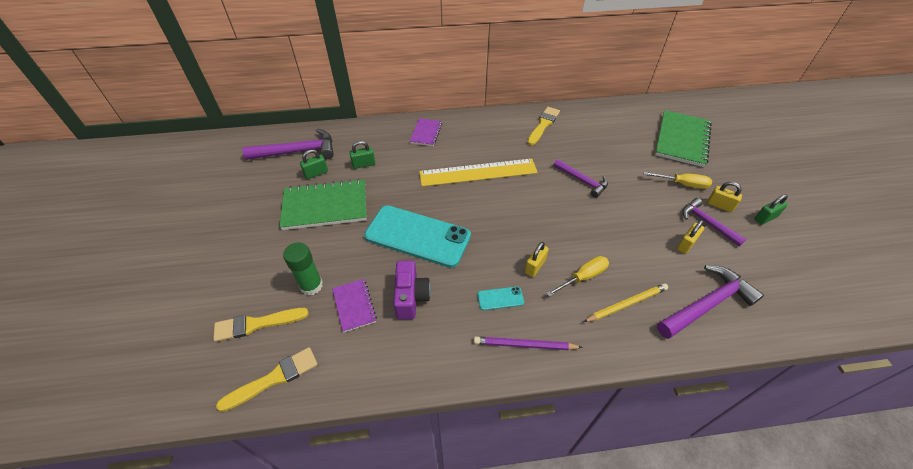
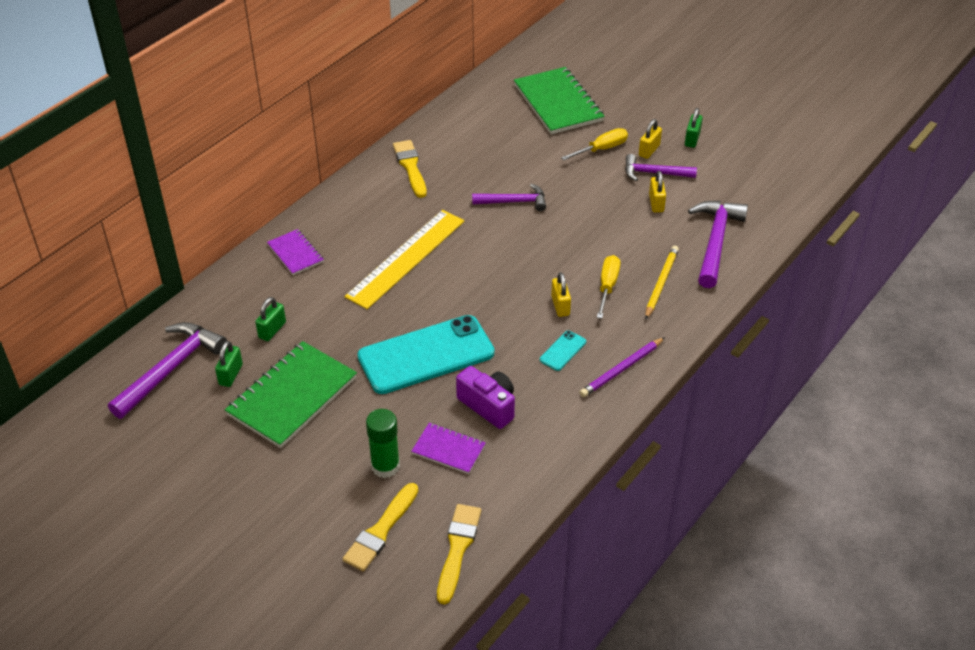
camera: 45 degrees left, 5 degrees down
yellow padlock [707,182,742,212] -> yellow padlock turned 45 degrees counterclockwise [639,119,662,159]

